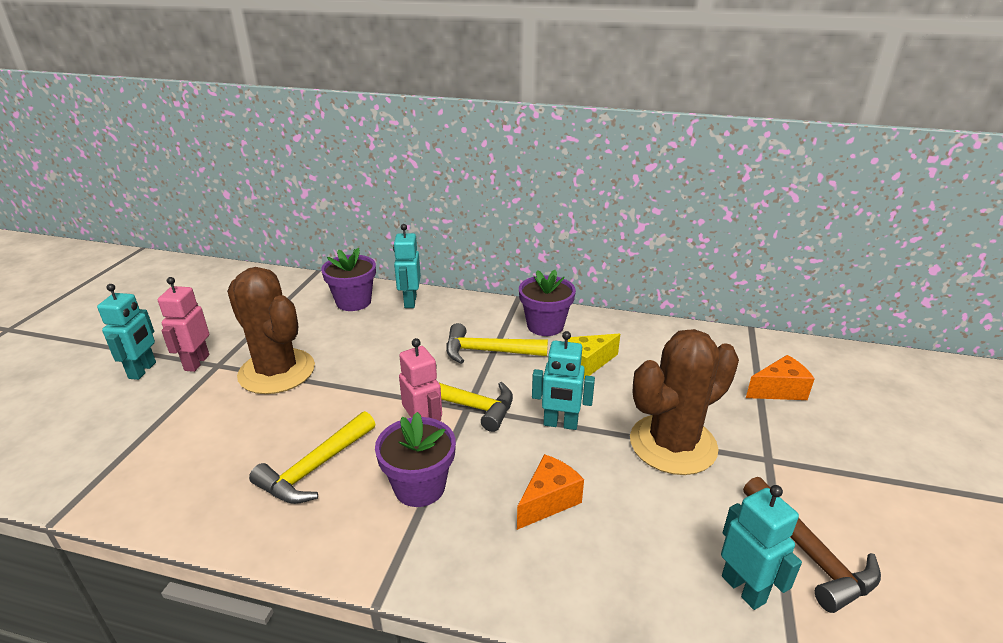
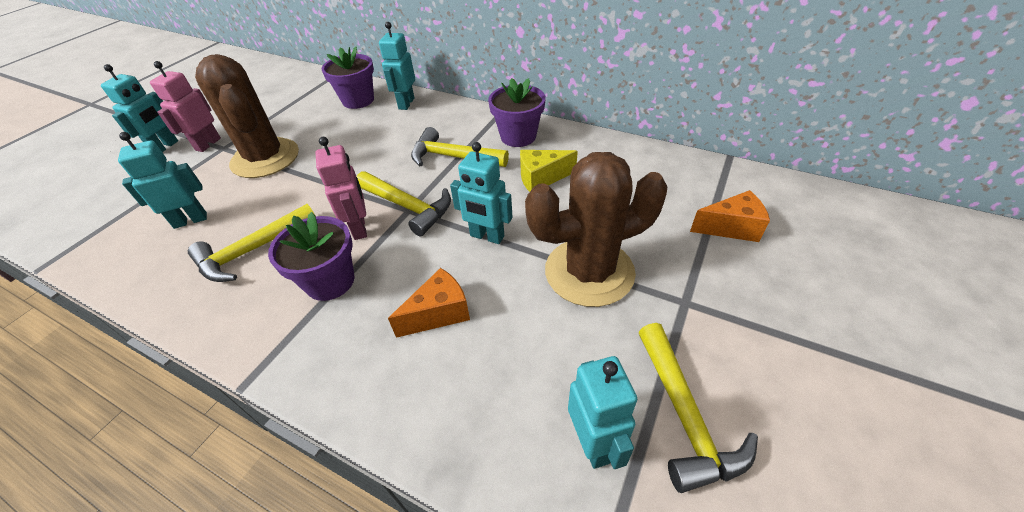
camera: 15 degrees right, 15 degrees up
brown hammer [743,477,881,613] -> yellow hammer [639,323,758,493]
none -> turquoise robot [118,132,207,229]

